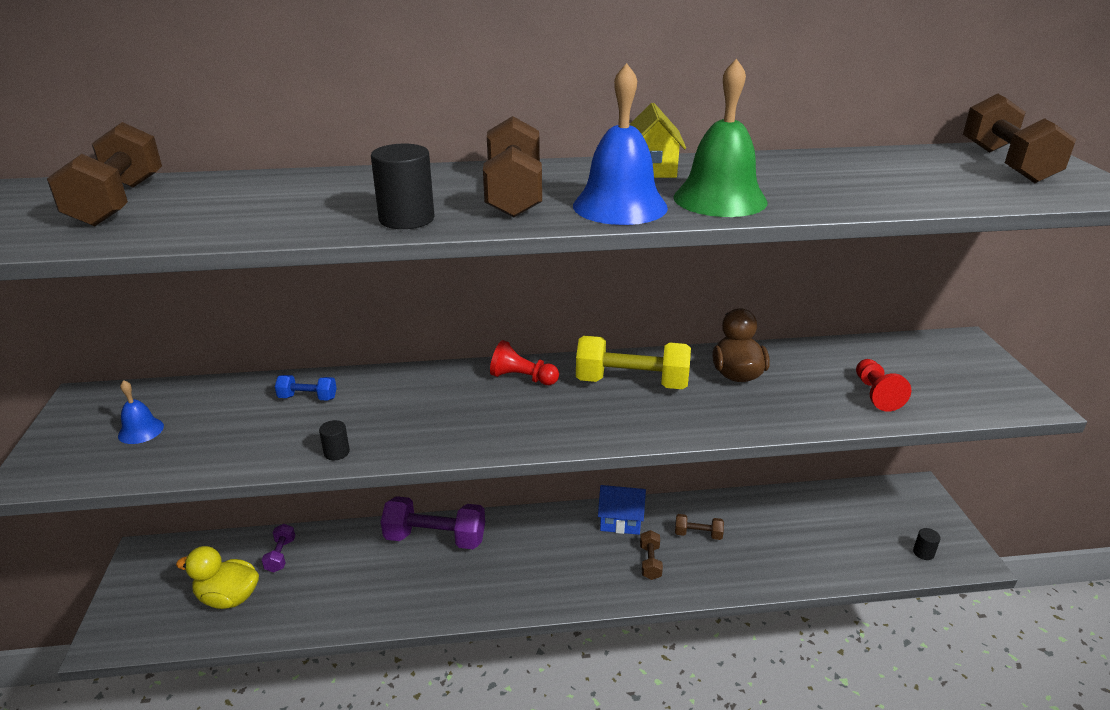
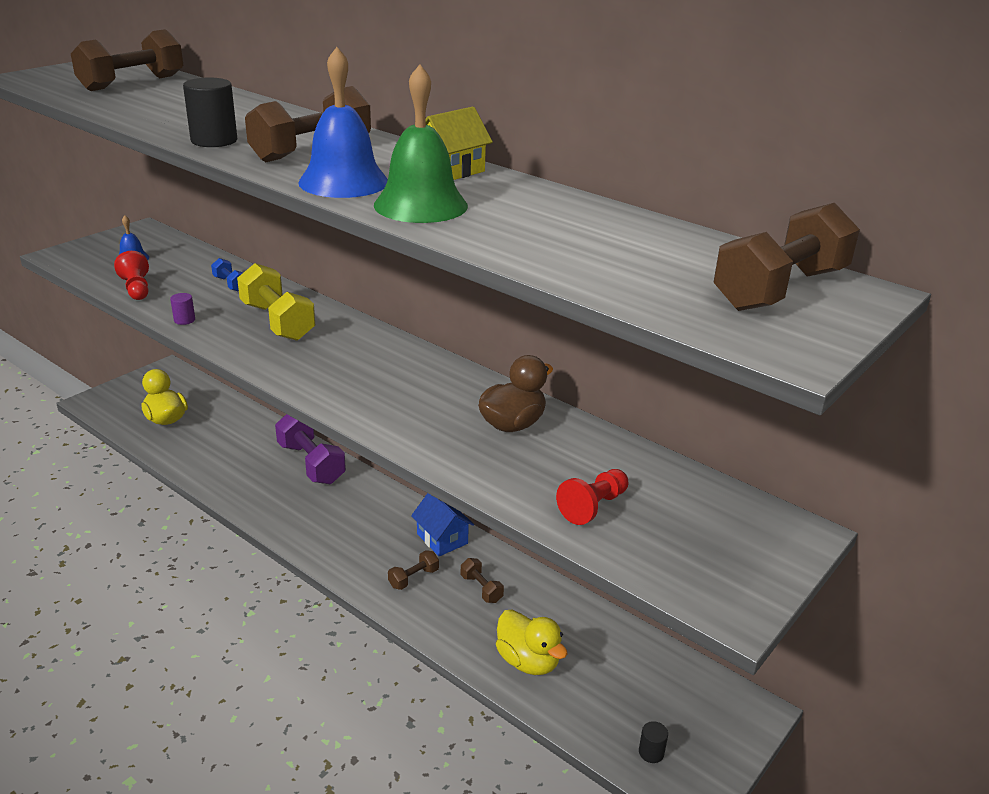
camera: 45 degrees right, 0 degrees up
purple dumbbell [262,524,295,573] -> none
black cylinder [319,420,350,460] -> purple cylinder [170,293,195,325]
red pawn [490,340,559,385] -> red pawn moved to [114,251,149,300]
yellow dumbbell [576,336,691,389] -> yellow dumbbell moved to [237,263,315,341]
none -> yellow duck [496,610,567,675]

